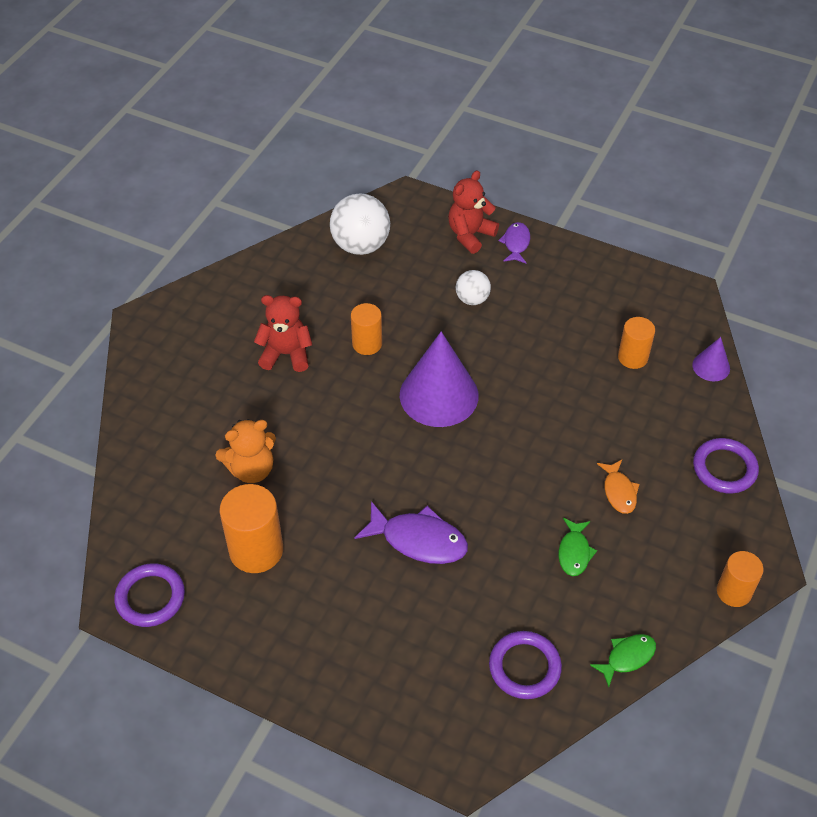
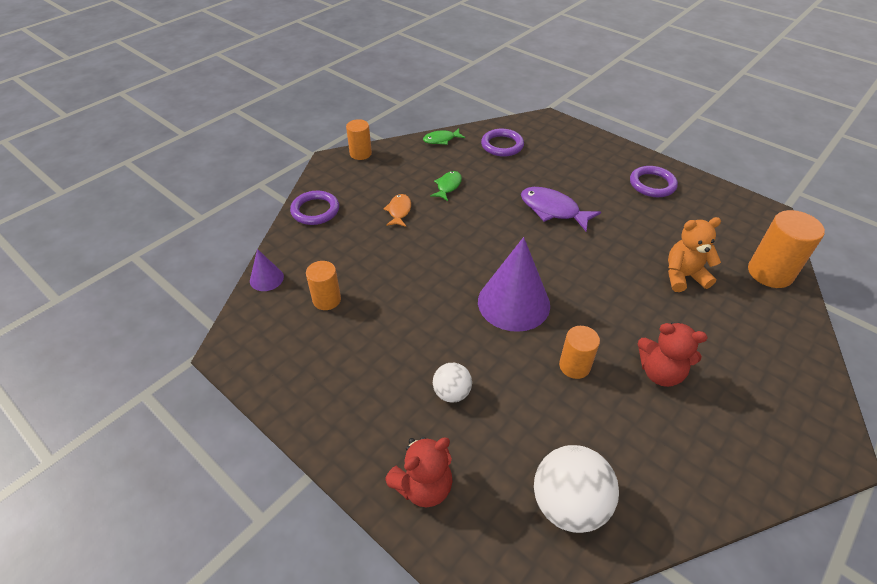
camera: 165 degrees left, 5 degrees down
purple ring [114,563,185,627] -> purple ring moved to [630,166,678,197]
orange cylinder [219,484,283,573] -> orange cylinder moved to [748,210,825,288]
purple fish [498,222,530,264] -> none

